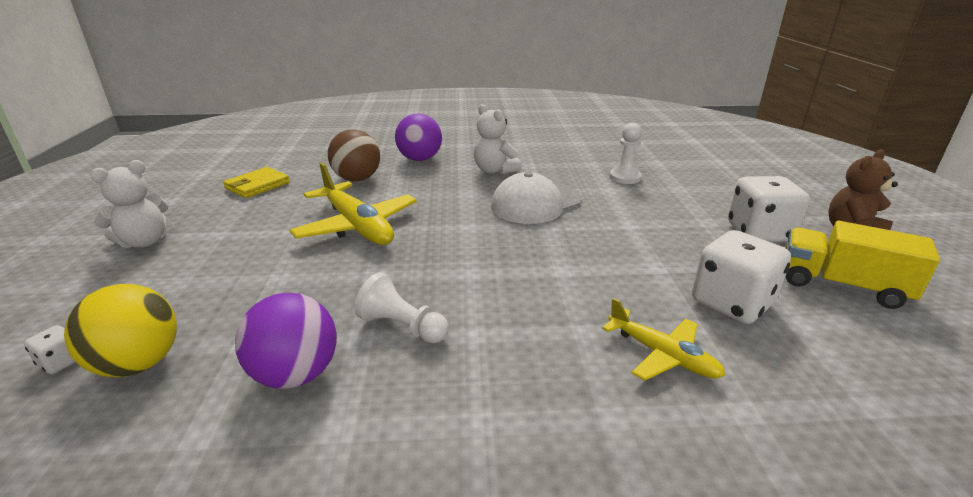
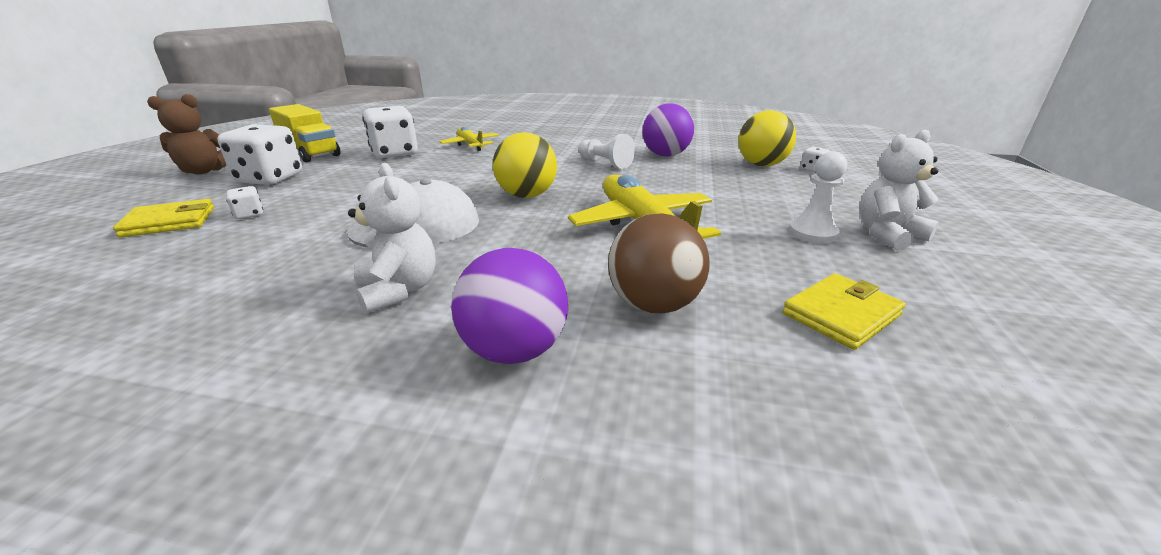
camera: 165 degrees left, 0 degrees up
white pawn [610,123,642,184] -> white pawn moved to [789,151,847,244]
none -> yellow wallet [113,199,214,237]
none -> white dice [226,186,263,219]
none -> yellow ball [493,132,557,198]

